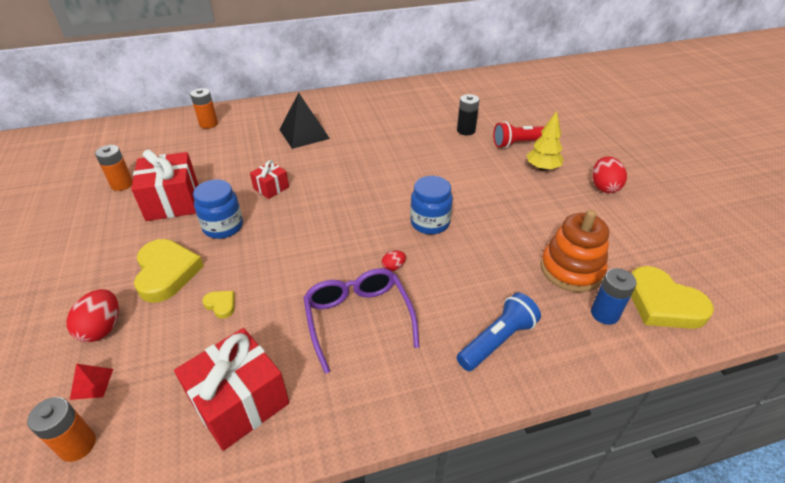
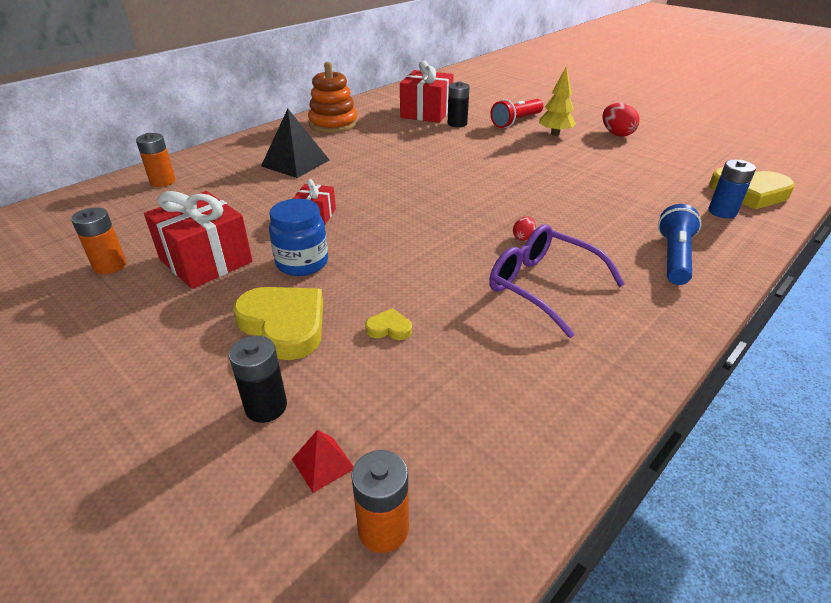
camera: 30 degrees left, 5 degrees down
red egg [66,289,119,342] -> black battery [229,336,287,423]
red gift [174,328,289,451] -> red gift moved to [400,61,454,123]
blue jar [410,176,453,235] -> none
orange stacking toy [540,210,609,292] -> orange stacking toy moved to [308,62,358,133]

